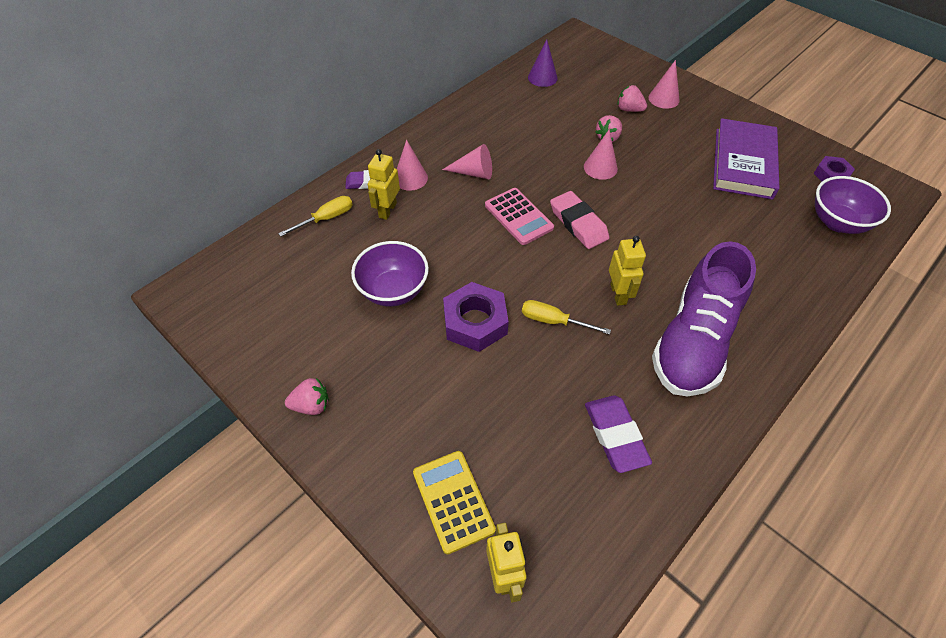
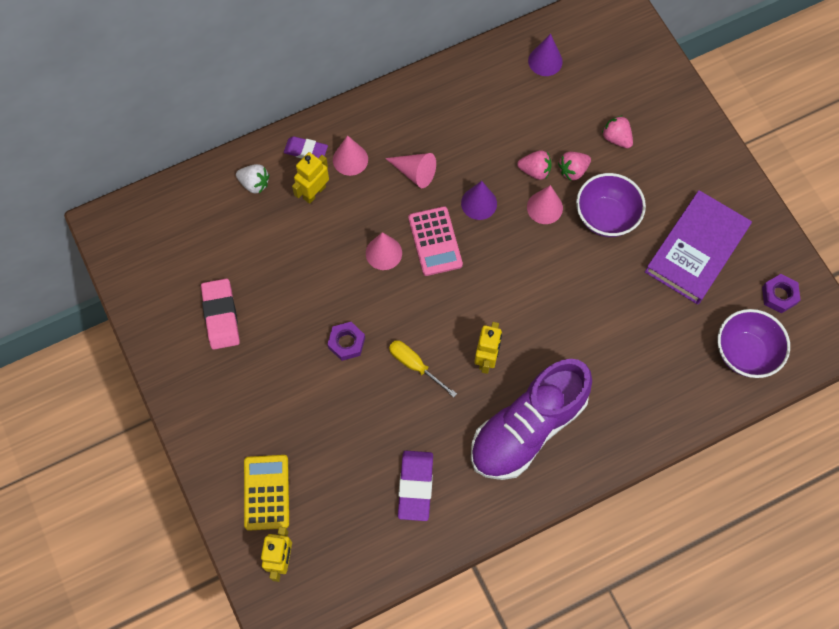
camera: 20 degrees right, 15 degrees up
yellow screwdriver [278,196,353,237] -> white strawberry [236,164,269,194]
pink strawberry [285,378,329,415] -> pink strawberry moved to [517,150,552,180]
purple bowl [351,241,429,307] -> purple bowl moved to [576,173,646,237]
purple nut [443,282,509,352] -> purple nut [327,322,365,361], size x0.60
pink eraser [550,191,609,249] -> pink eraser moved to [201,279,240,349]
pink cone [648,60,680,109] -> pink cone moved to [366,232,402,270]
none -> purple cone [461,181,497,220]

